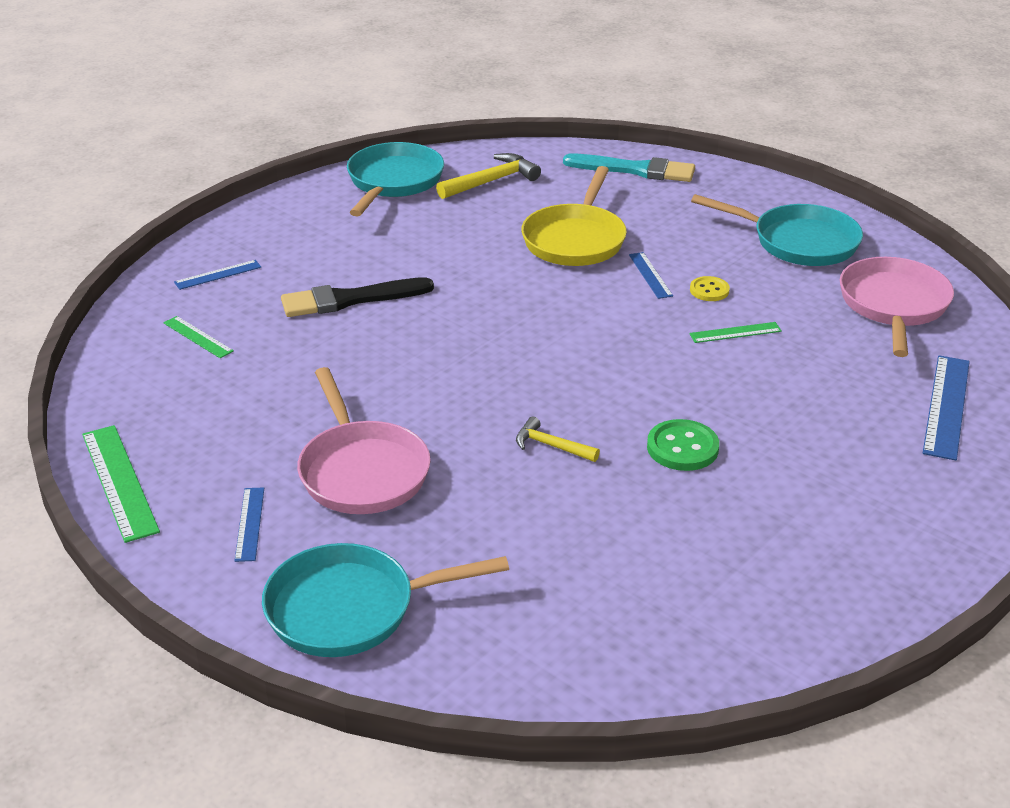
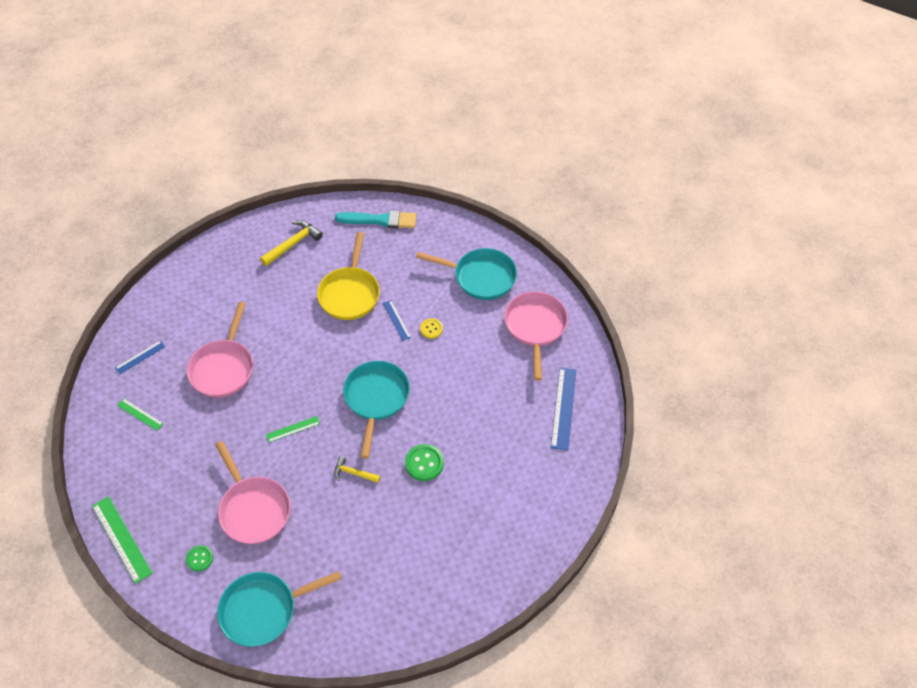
camera: 10 degrees left, 20 degrees up
blue ruler [235,487,264,562] -> green button [186,545,213,572]
black brush [281,277,434,317] -> pink pan [187,302,253,398]
turquoise pan [347,142,444,217] -> turquoise pan moved to [343,361,410,459]
green ruler [689,322,782,343] -> green ruler moved to [266,416,320,442]

